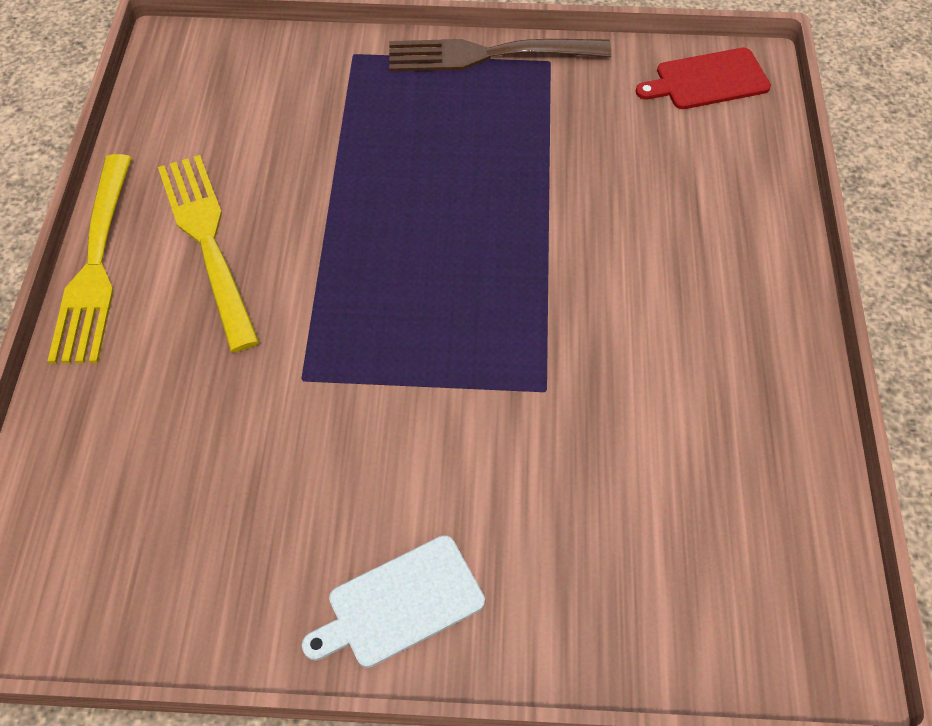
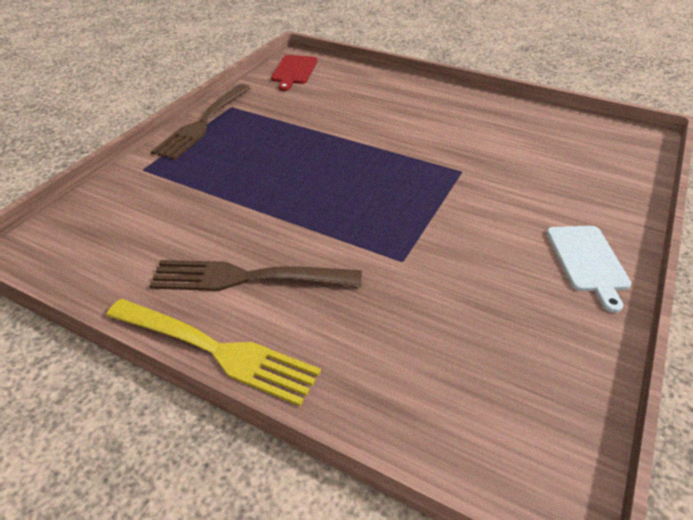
camera: 65 degrees left, 15 degrees down
yellow fork [158,155,260,352] -> brown fork [149,260,362,291]

